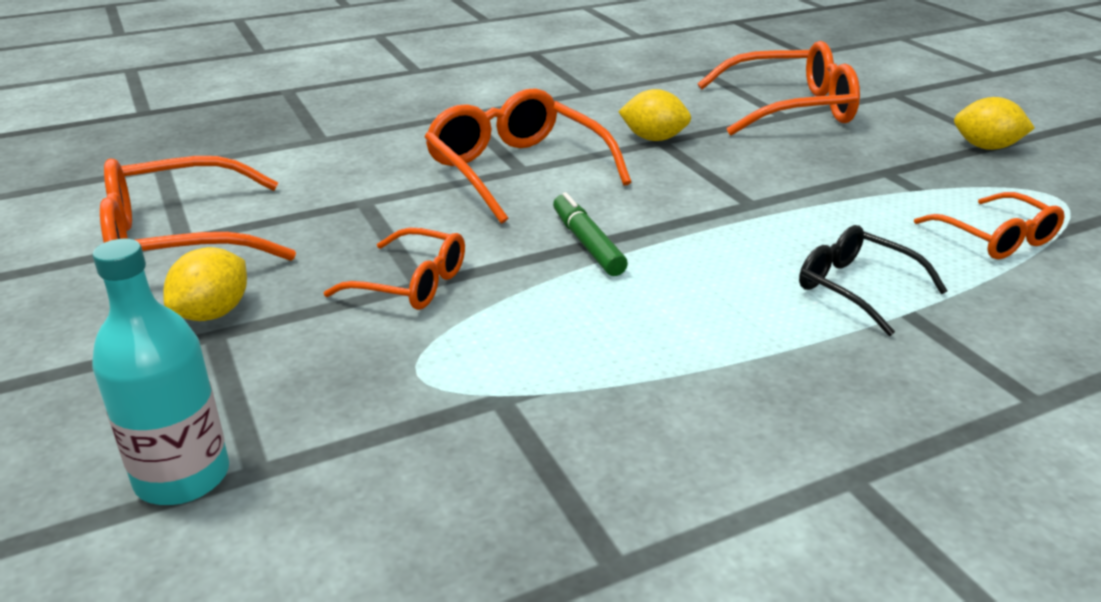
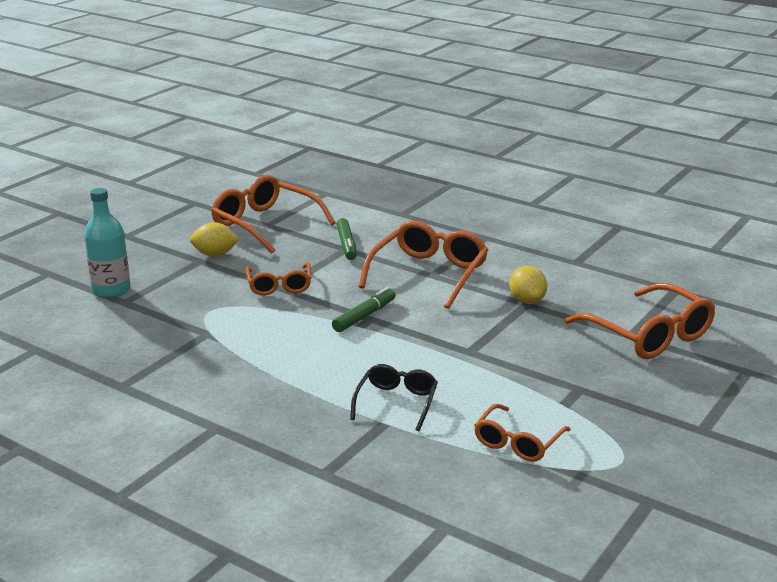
camera: 60 degrees right, 5 degrees down
yellow lemon [954,97,1035,150] -> none
none -> green marker [336,218,357,260]

